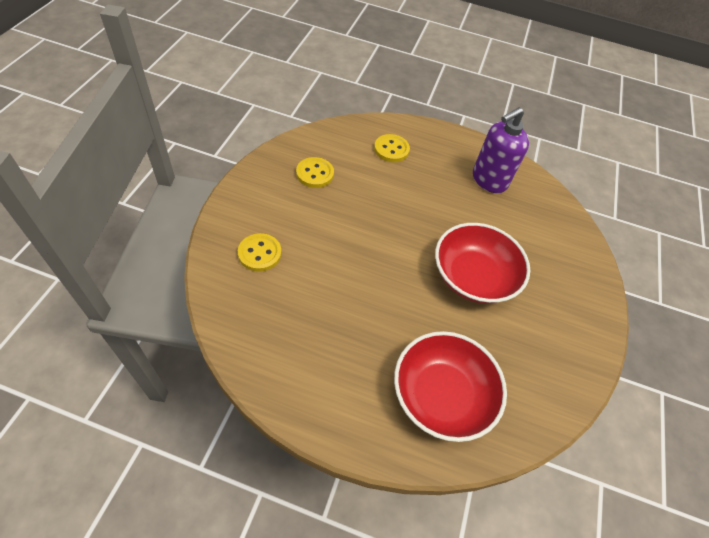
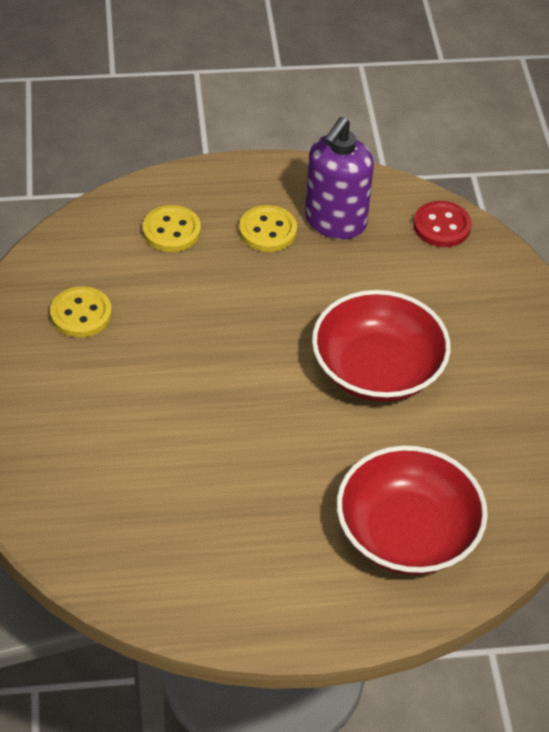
camera: 20 degrees left, 5 degrees down
yellow button [238,233,282,272] -> yellow button moved to [239,205,297,252]
none -> red button [413,201,472,247]

